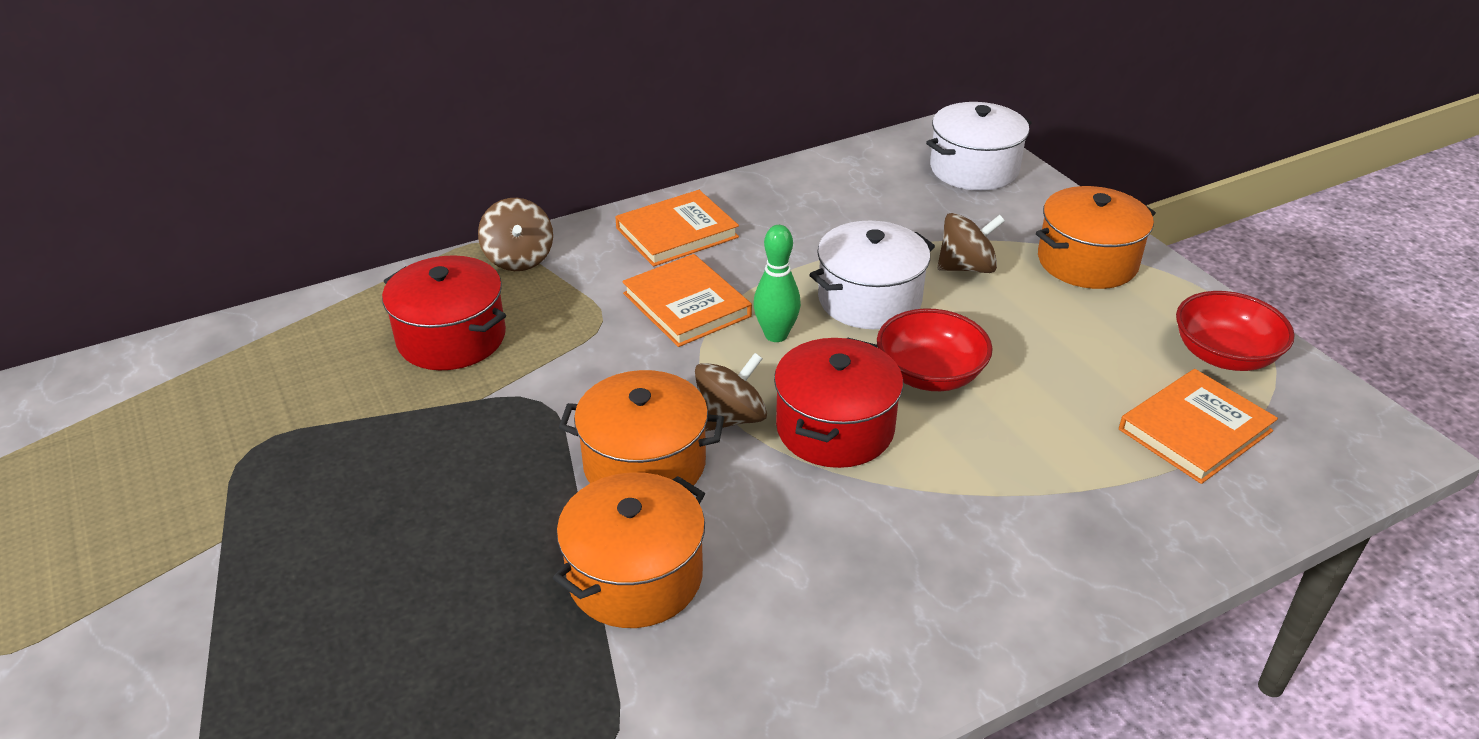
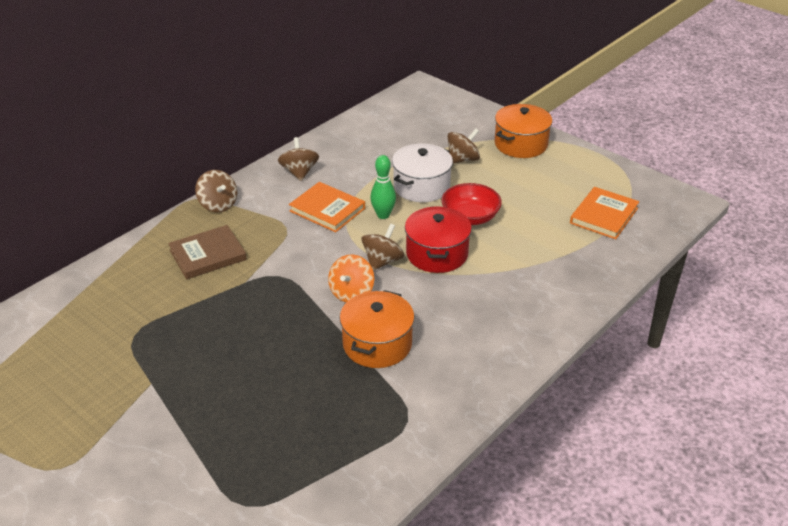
camera: 20 degrees left, 0 degrees up
red pot [382,255,506,370] -> brown book [168,225,247,279]
orange pot [559,370,724,486] -> orange spinning top [328,254,374,302]
orange book [615,190,739,267] -> brown spinning top [278,137,319,181]
white pot [926,102,1032,191] -> none
red bowl [1176,291,1295,371] -> none

